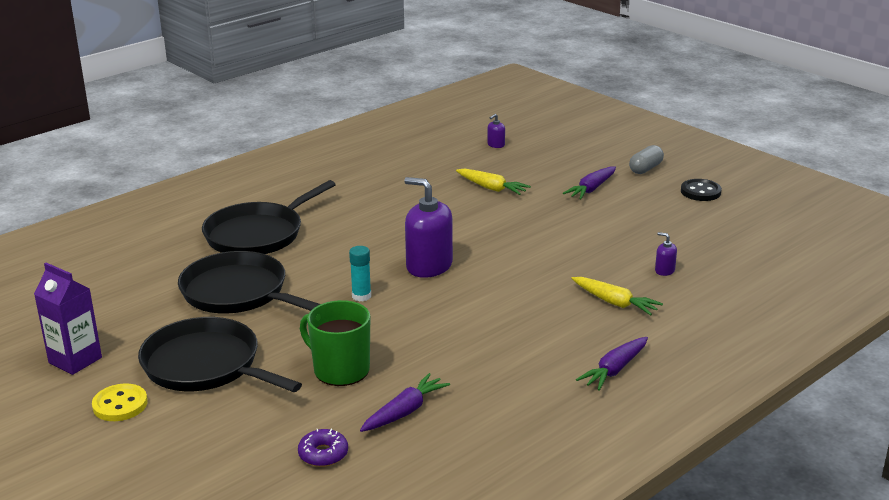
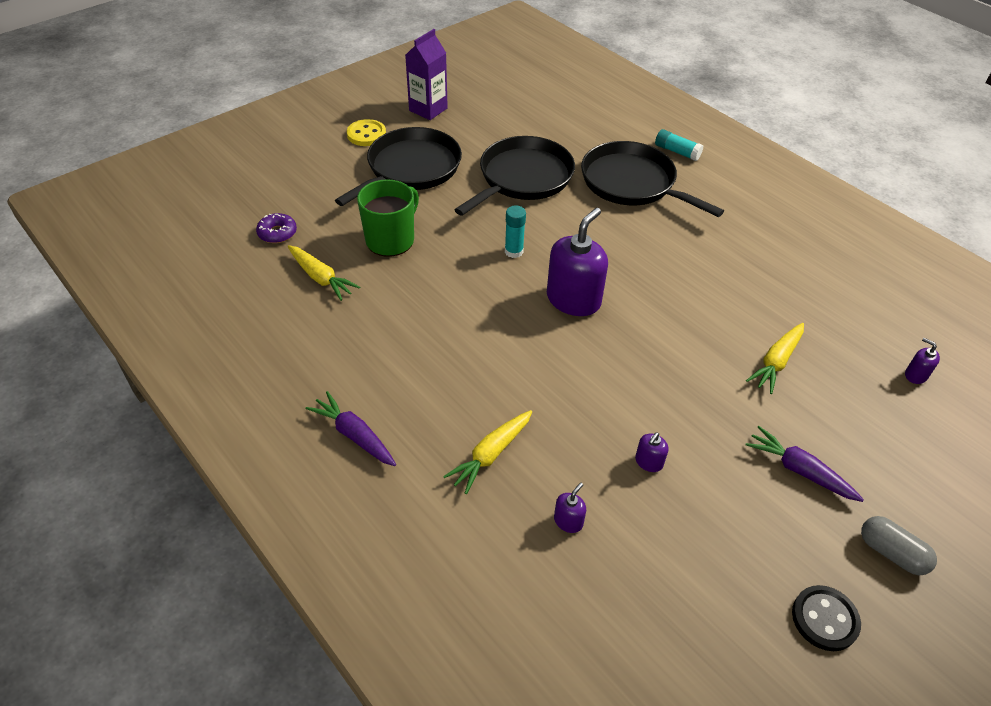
camera: 90 degrees right, 20 degrees up
purple carrot [360,373,450,432] -> yellow carrot [288,245,360,301]
none -> purple soap dispenser [635,433,668,472]
none -> turquoise glue stick [655,129,704,161]

